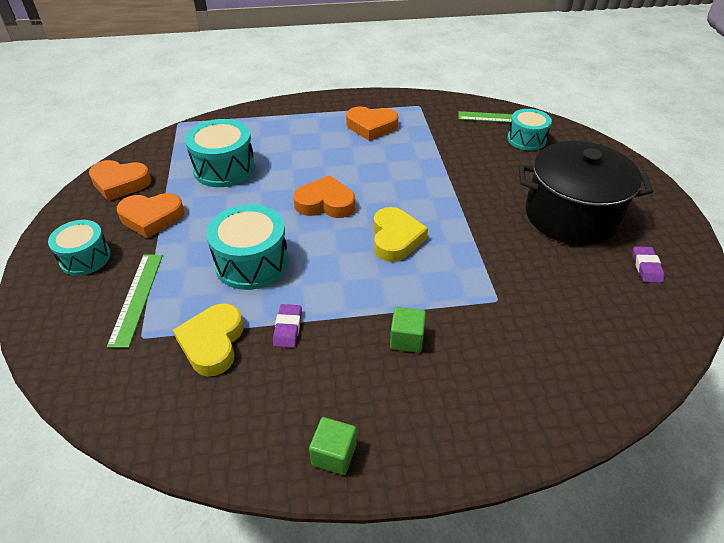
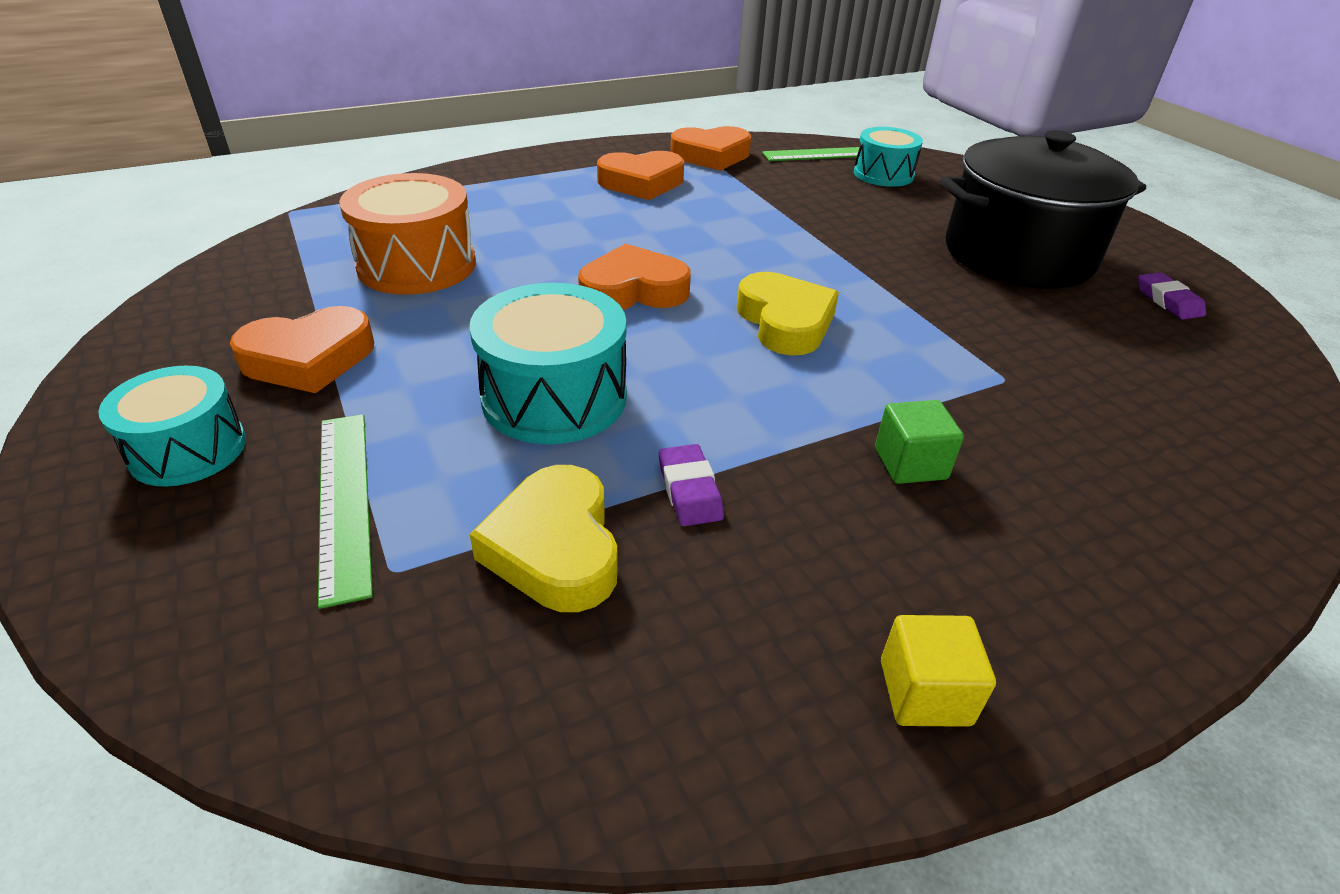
camera: 20 degrees left, 5 degrees down
orange heart [89,160,151,201] -> orange heart moved to [670,126,751,171]
turquoise drum [185,119,255,187] -> orange drum [339,173,476,295]
green cube [309,417,357,475] -> yellow cube [881,615,996,727]

